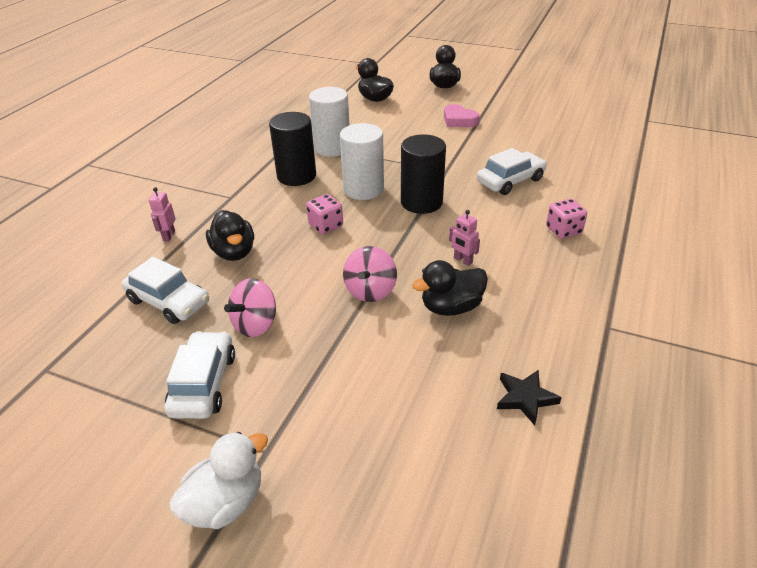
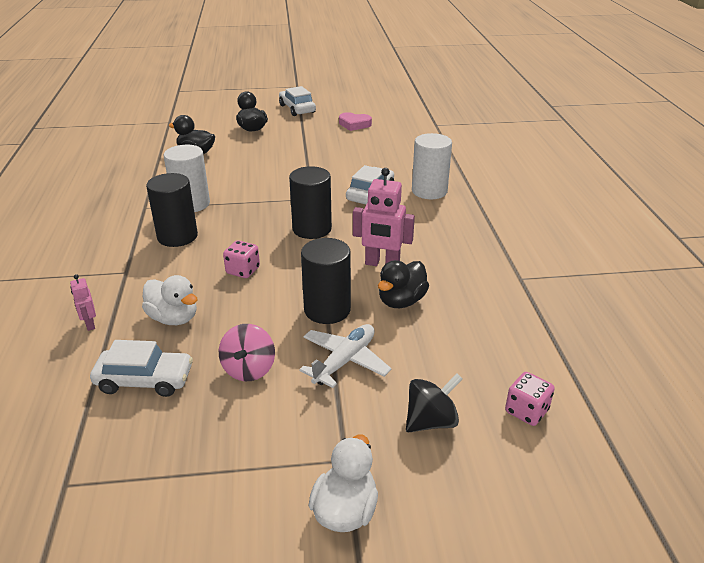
camera: 30 degrees left, 5 degrees down
white car [165,331,235,419] -> white car moved to [279,86,316,116]
black duck [206,210,254,261] -> white duck [142,275,197,325]
white cylinder [340,123,384,200] -> white cylinder moved to [412,133,452,199]
pink spinning top [343,246,397,302] -> black cylinder [301,238,351,324]
pink heart [444,104,479,127] -> pink heart moved to [339,112,372,131]
pink robot [449,210,480,266] -> pink robot [353,168,415,266], size x1.96
black star [497,370,562,425] -> none
pink dice [546,199,587,239] -> pink dice moved to [505,372,555,426]
none -> white plane [300,324,392,388]
none -> black spinning top [406,373,463,432]

